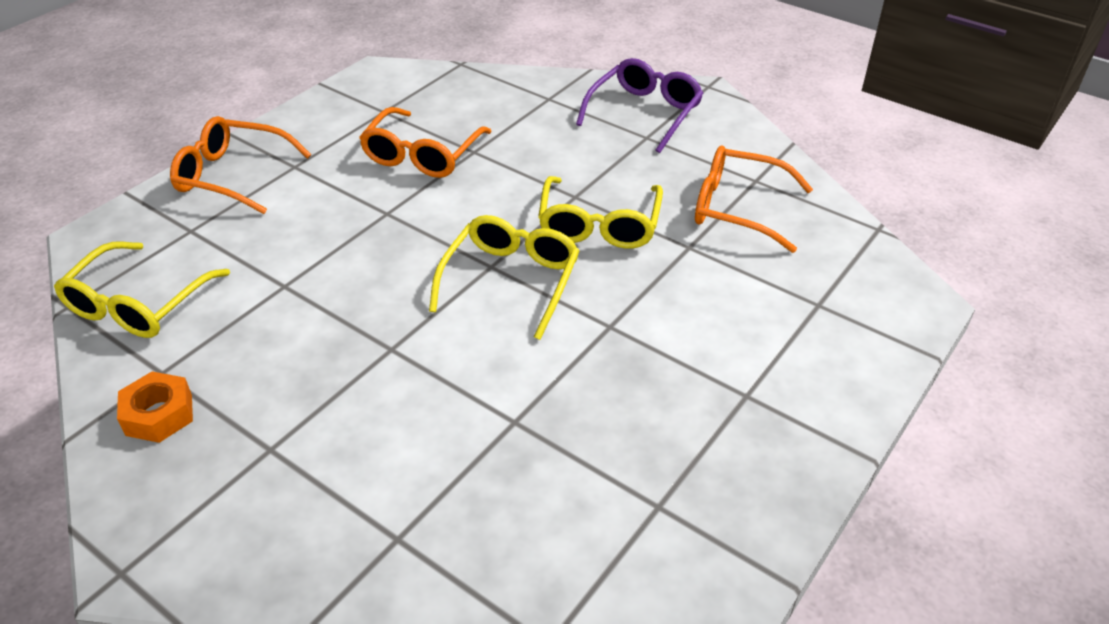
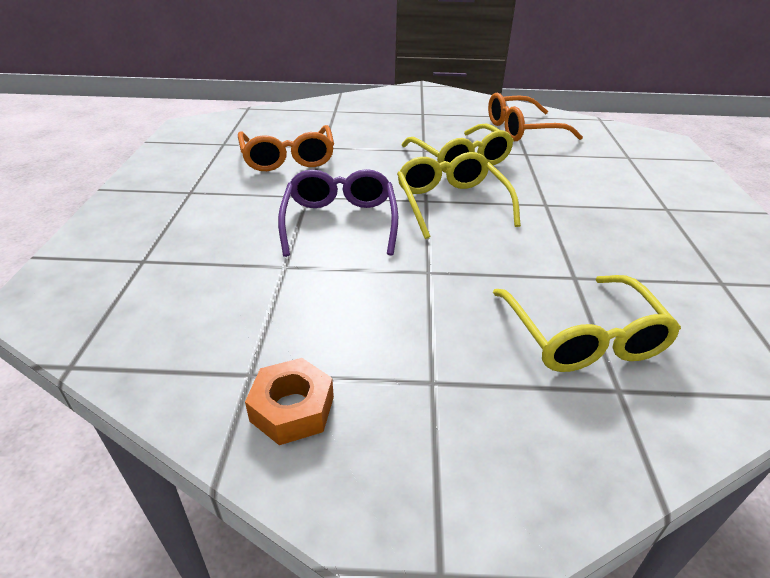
camera: 35 degrees left, 5 degrees down
yellow glasses [54,241,230,338] -> yellow glasses moved to [493,275,681,372]
orange glasses [170,116,311,214] -> none
purple glasses [576,58,703,153] -> purple glasses moved to [278,169,398,257]

